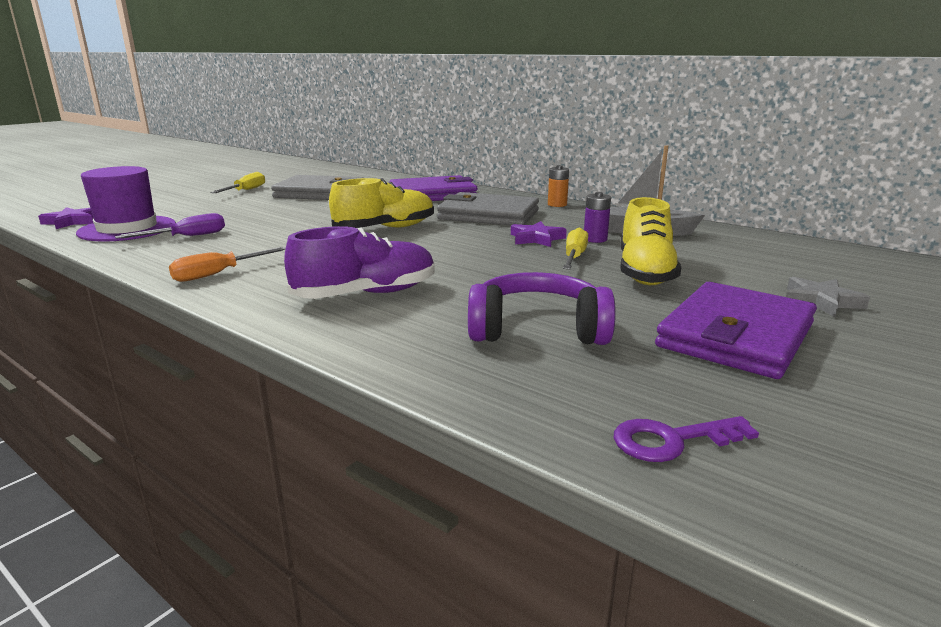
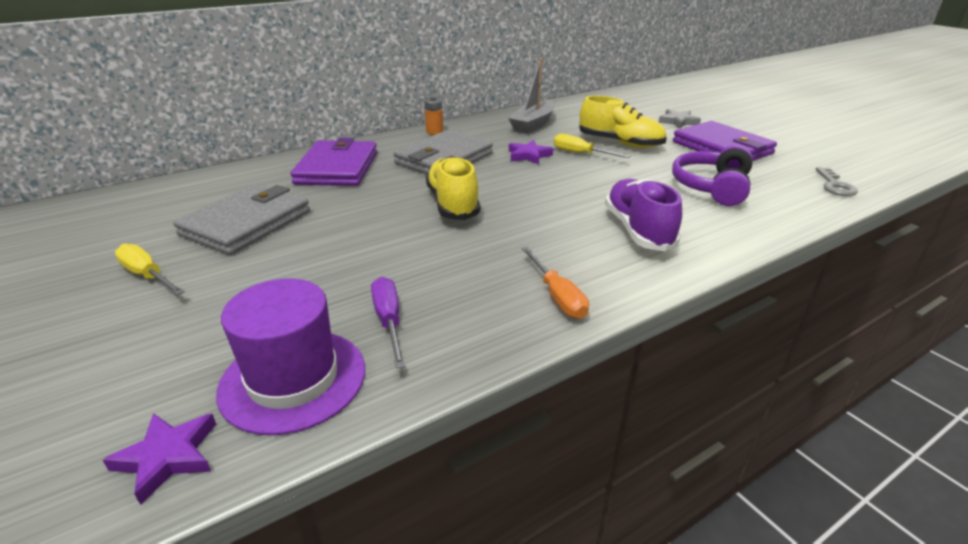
camera: 70 degrees left, 10 degrees up
purple battery [584,192,611,243] -> none
purple key [614,416,759,462] -> grey key [816,167,858,196]

